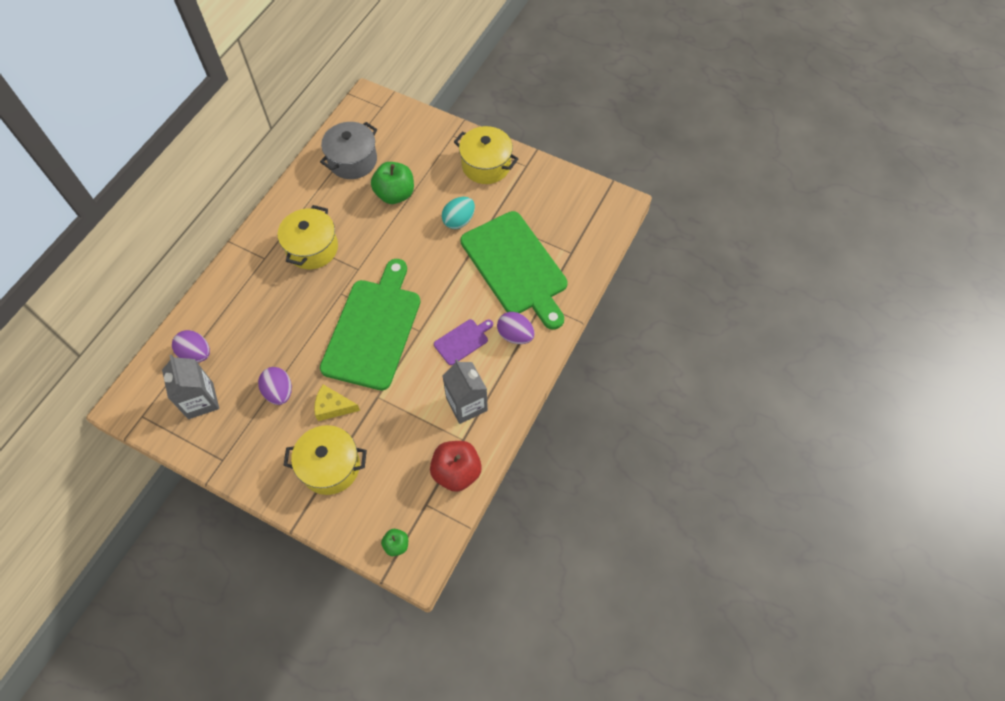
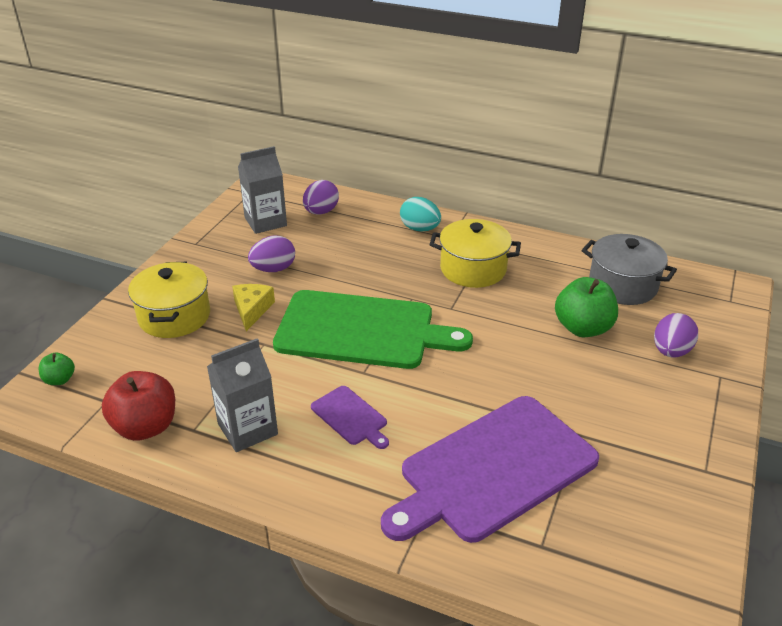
camera: 85 degrees right, 25 degrees down
turquoise egg [442,197,475,229] -> turquoise egg moved to [400,197,441,231]
yellow pot [454,126,518,184] -> none
green cutting board [460,211,568,330] -> purple cutting board [381,396,599,543]
purple egg [497,312,535,344] -> purple egg moved to [654,313,698,357]

